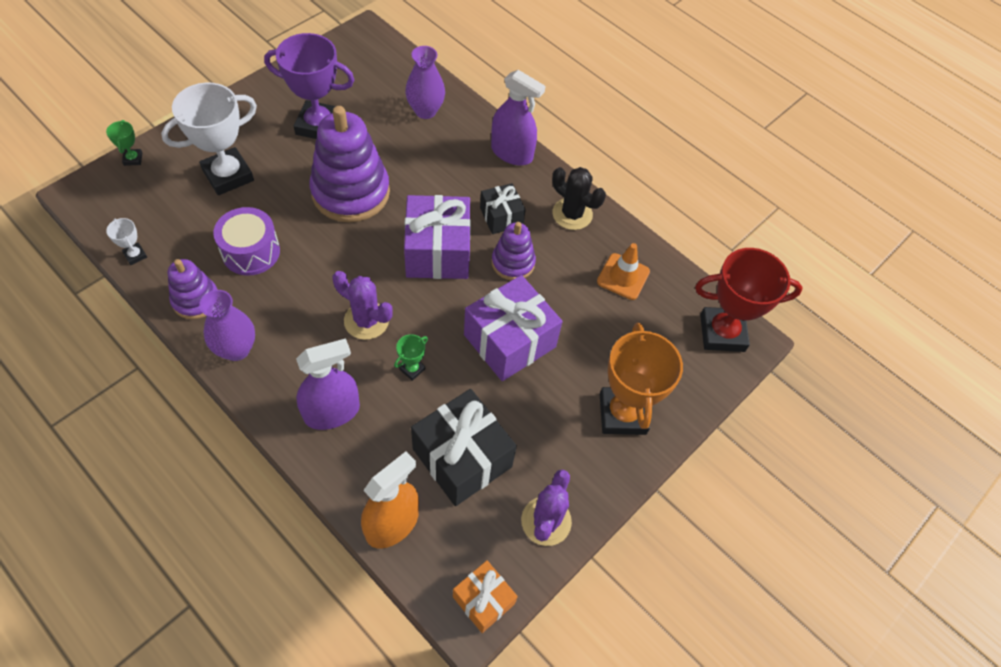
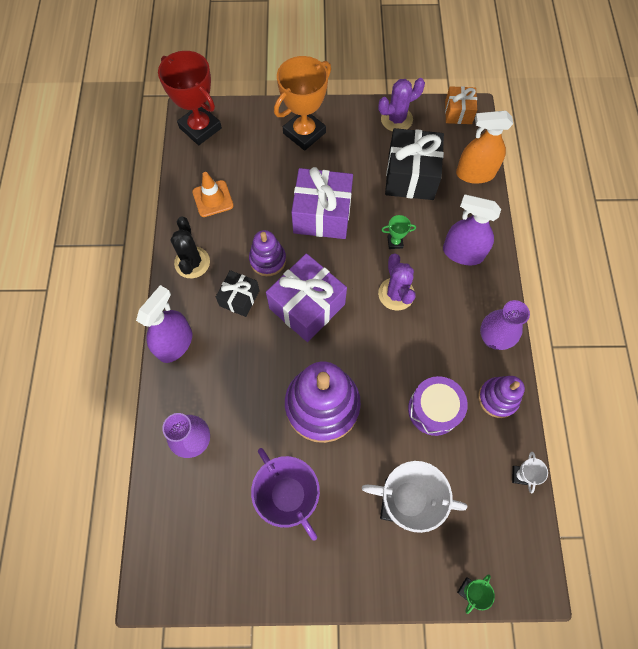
camera: 130 degrees left, 10 degrees up
purple spray bottle [491,70,546,166] -> purple spray bottle turned 45 degrees clockwise [136,285,192,363]

